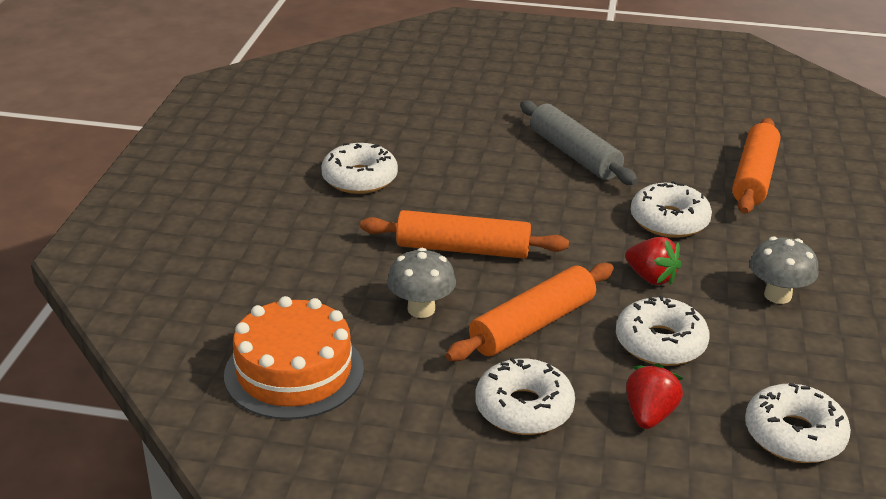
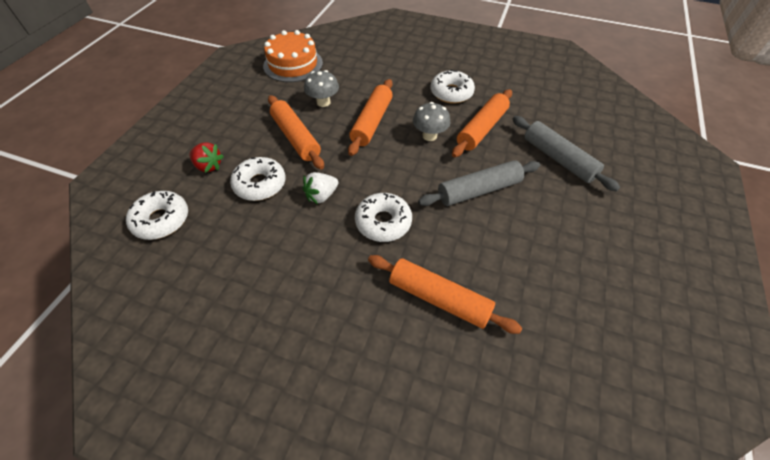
camera: 100 degrees right, 20 degrees up
white donut [475,357,575,435] -> none
red strawberry [625,237,682,285] -> white strawberry [302,172,338,204]
grey mushroom [750,237,818,304] -> grey mushroom moved to [413,102,450,141]
none -> orange rolling pin [452,89,512,157]
none -> grey rolling pin [513,116,620,192]

